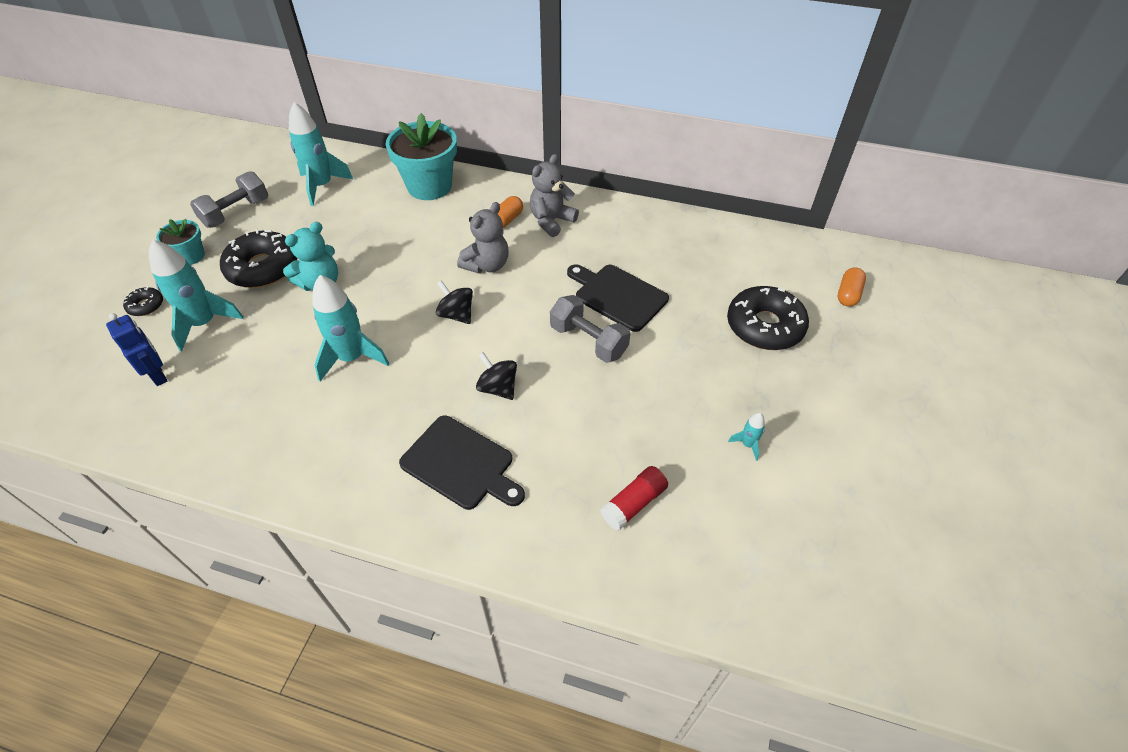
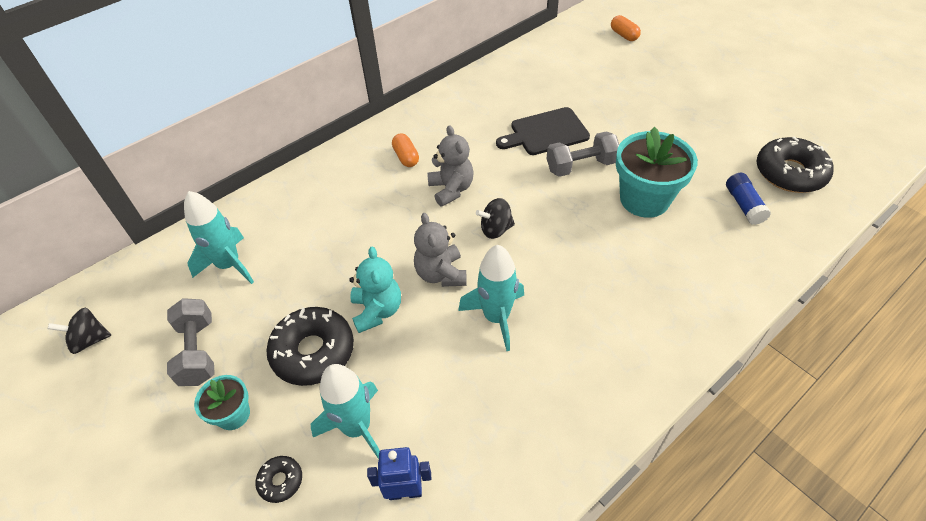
camera: 55 degrees left, 0 degrees up
turquoise flower pot [385,113,457,200] -> turquoise flower pot moved to [616,127,698,218]
black cutting board [399,415,525,510] -> none
black spinning top [476,352,517,400] -> black spinning top moved to [48,307,111,354]
grey teddy bear [530,154,579,237] -> grey teddy bear moved to [414,213,467,287]
red glue stick [600,466,668,531] -> blue glue stick [726,173,771,225]
black donut [727,286,809,350] -> black donut moved to [756,137,834,193]
turquoise rocket [728,413,765,461] -> none

